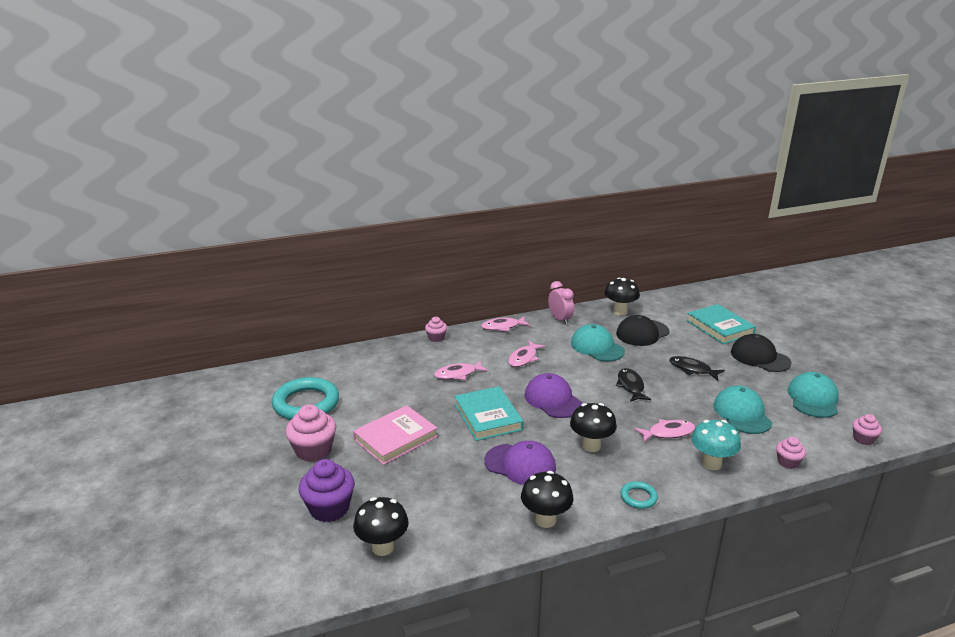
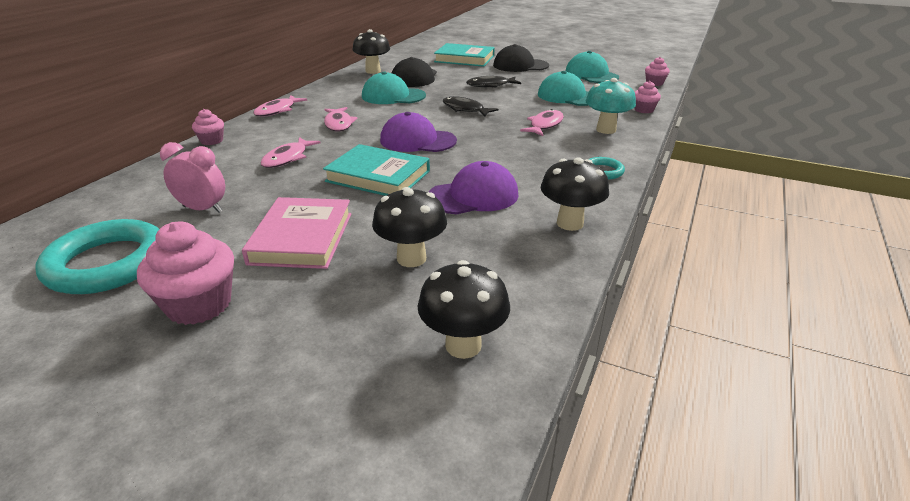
camera: 45 degrees left, 5 degrees up
purple cupcake [299,459,355,522] -> none
pink clock [548,281,574,325] -> pink clock moved to [160,142,225,213]
black mushroom [570,403,617,452] -> black mushroom moved to [372,187,447,267]

